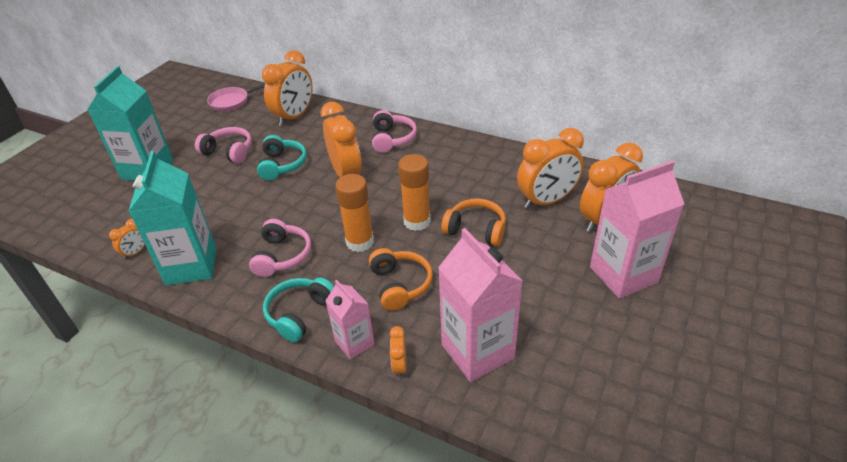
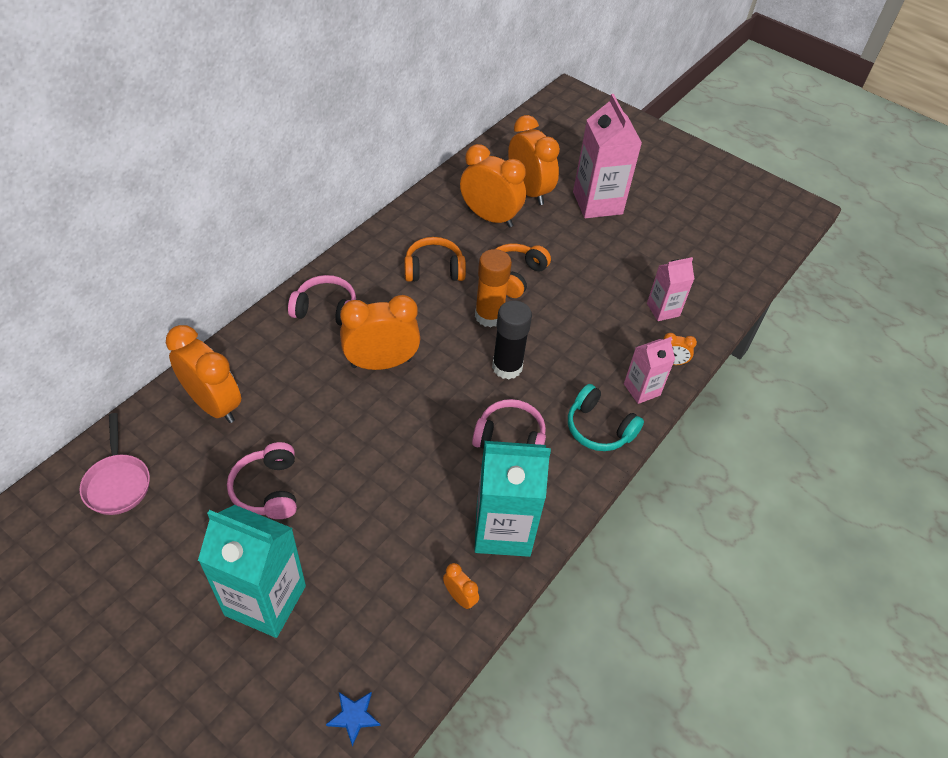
camera: 85 degrees left, 10 degrees up
pink headphones [195,127,252,163] -> pink headphones turned 45 degrees counterclockwise [227,442,297,519]
turquoise headphones [257,135,307,180] -> none
orange glue stick [335,174,374,252] -> black glue stick [492,301,532,379]
orange headphones [369,248,433,311] -> orange headphones moved to [404,237,466,282]
pink carton [438,228,523,382] -> pink carton [647,257,694,321], size x0.56
orange clock [517,128,584,209] -> orange clock turned 45 degrees counterclockwise [460,144,526,227]
none -> blue star [326,692,380,746]

